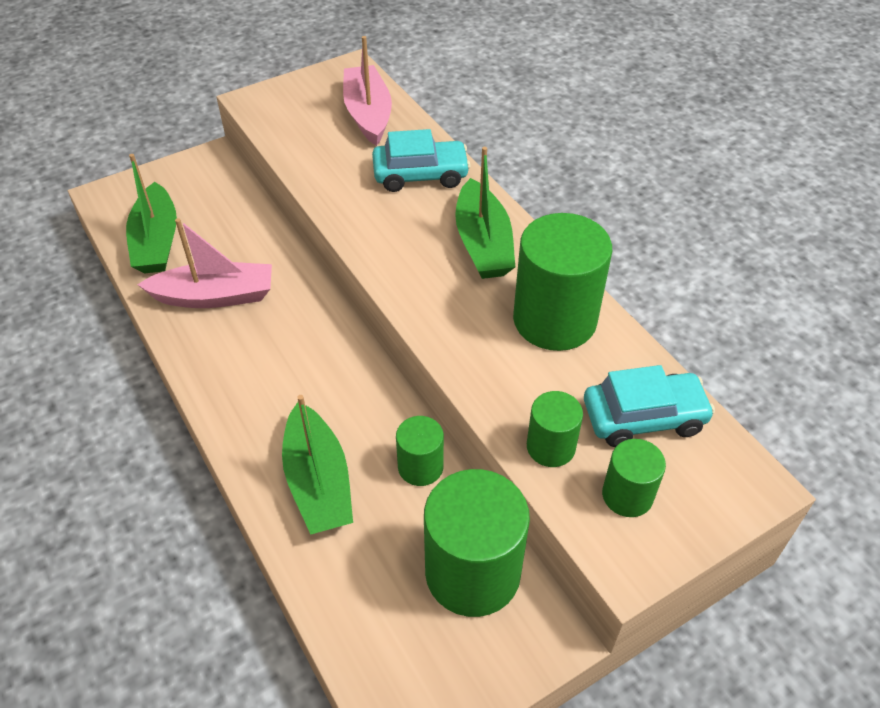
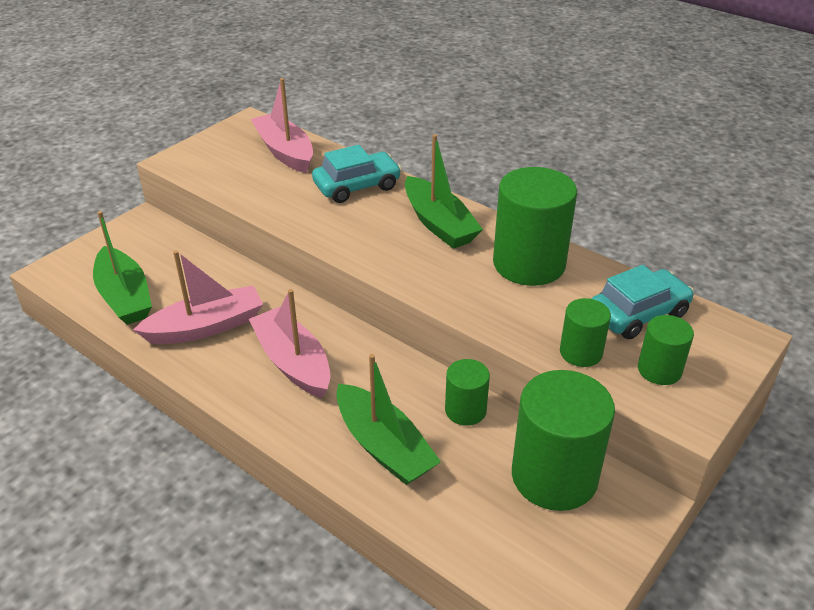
camera: 20 degrees left, 10 degrees down
none -> pink boat [249,289,331,398]

